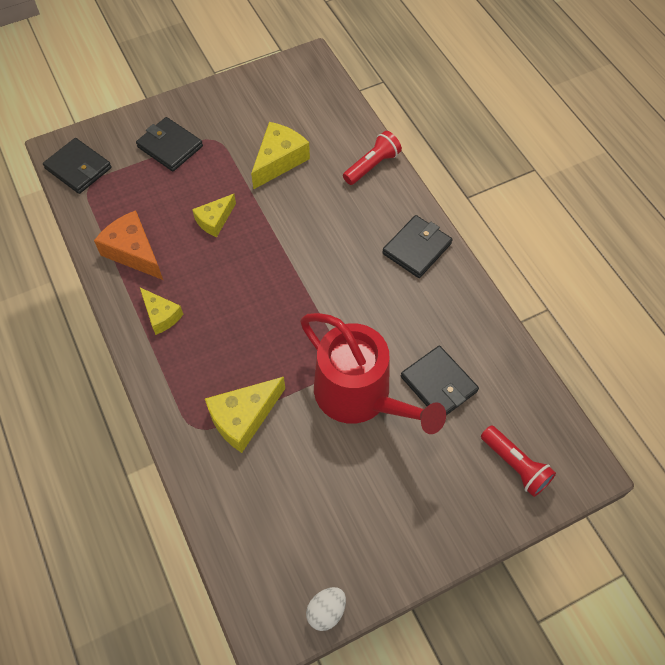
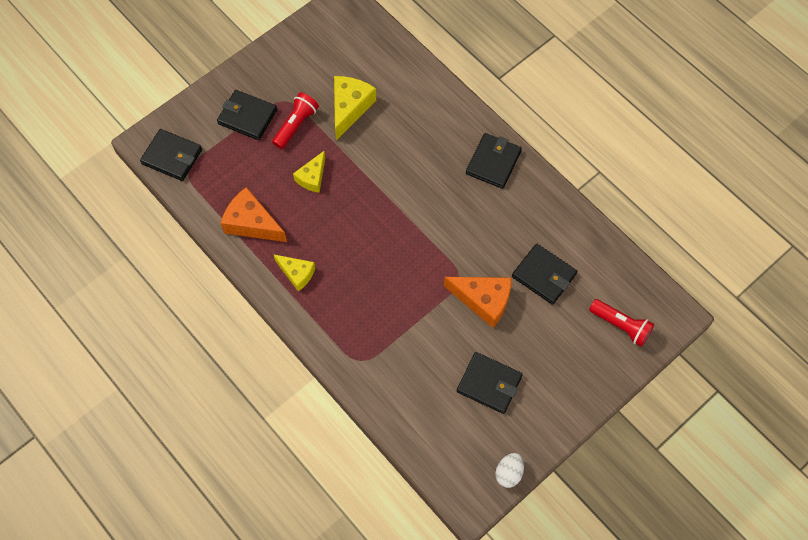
camera: 15 degrees left, 5 degrees up
yellow cheese [205,377,285,453] -> none
red watering can [300,313,446,434] -> orange cheese [444,277,511,328]
red flashlight [343,131,402,185] -> red flashlight moved to [272,92,319,149]
none -> black wallet [457,352,523,414]

